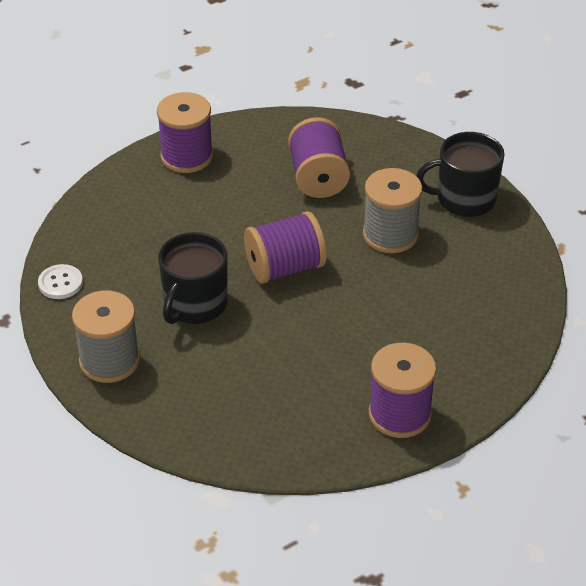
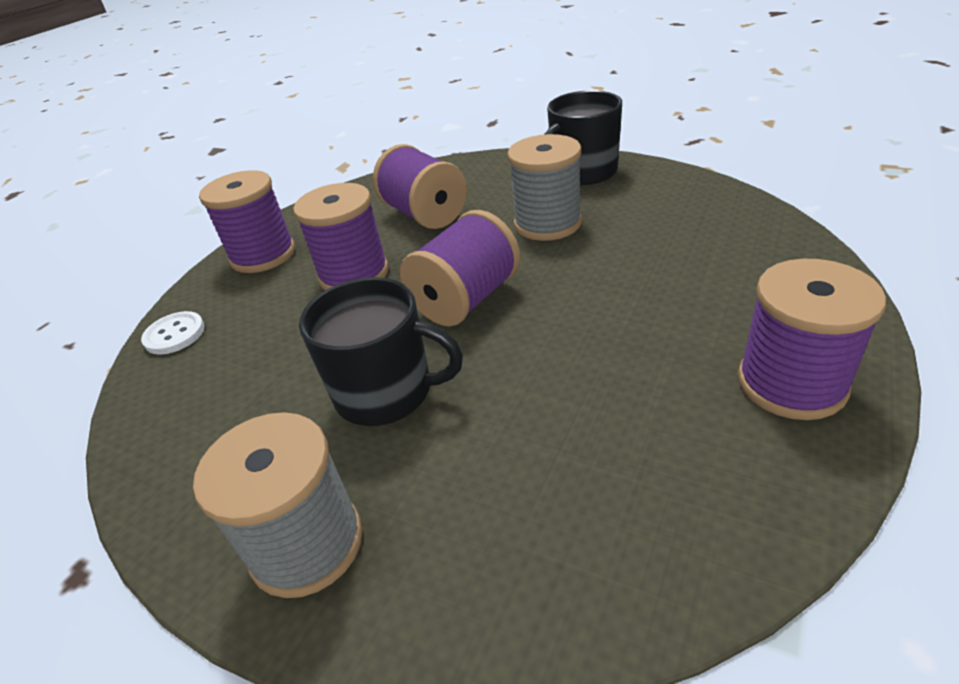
camera: 25 degrees left, 5 degrees down
white button [38,264,83,299] -> white button moved to [141,311,205,355]
black mug [158,232,228,324] -> black mug turned 75 degrees counterclockwise [299,277,463,426]
none -> purple spool [293,183,389,291]

